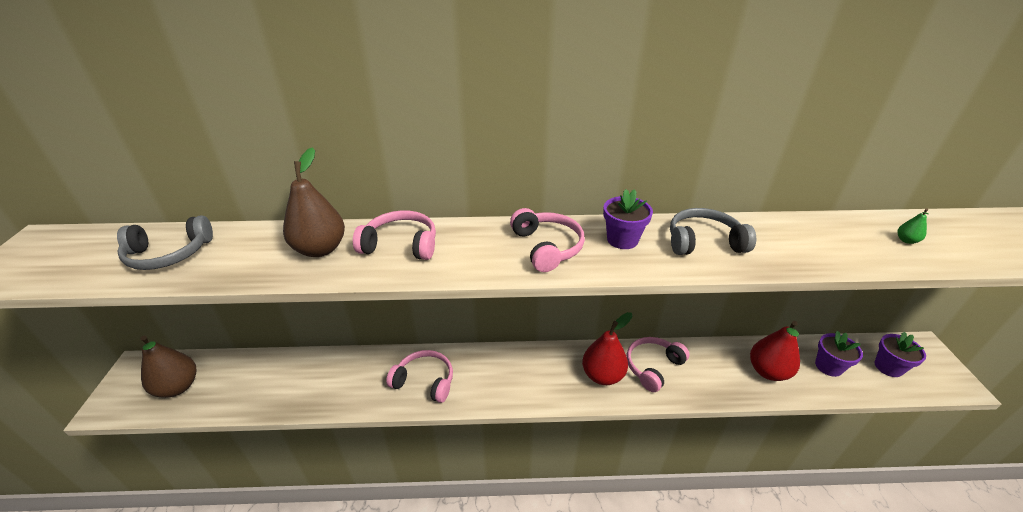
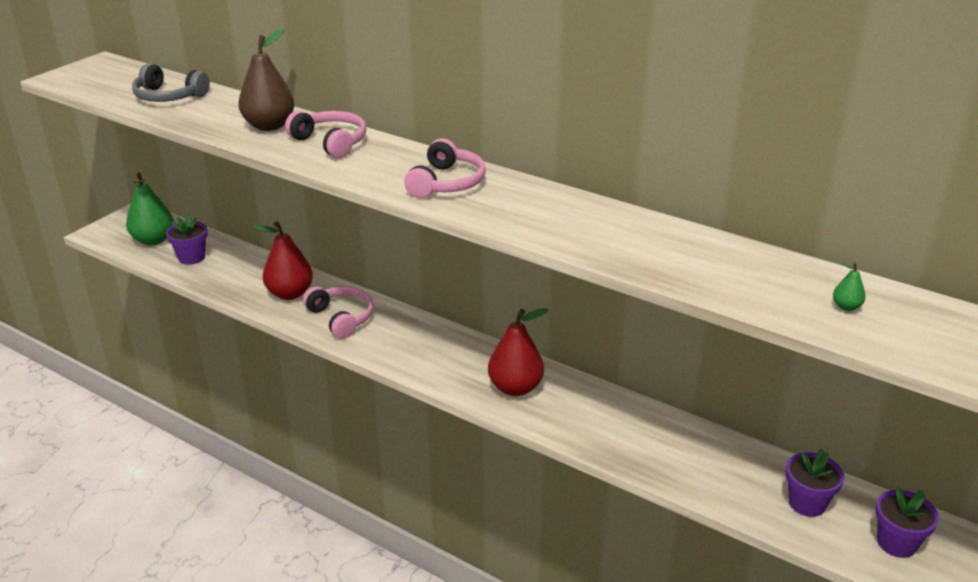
camera: 35 degrees right, 5 degrees down
brown pear [140,336,196,398] -> green pear [126,172,174,245]
purple flower pot [603,189,653,249] -> purple flower pot moved to [166,215,208,265]
pink headphones [627,337,690,392] -> none
grey headphones [670,208,756,255] -> none
red pear [750,321,800,381] -> red pear moved to [253,221,313,300]

